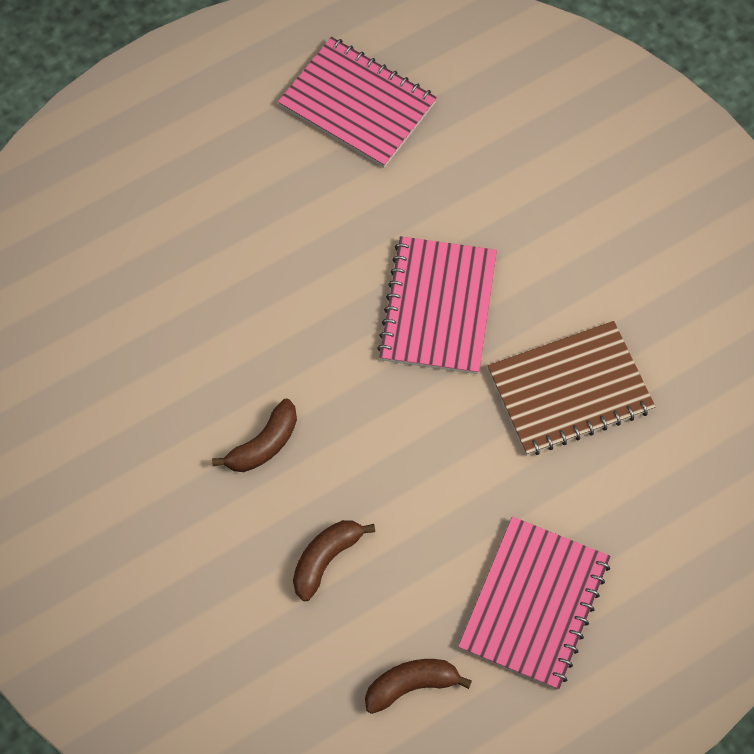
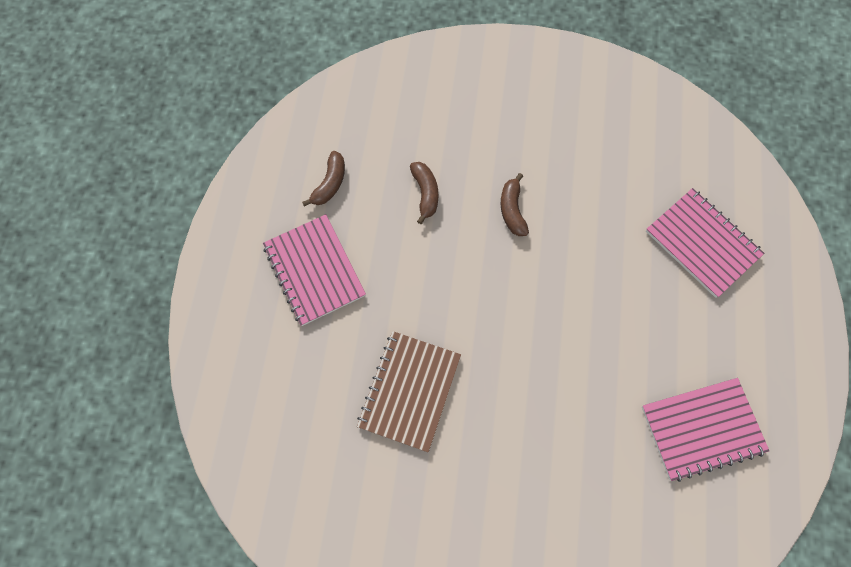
camera: 130 degrees right, 5 degrees up
pink notebook [377,236,497,374] -> pink notebook moved to [646,188,764,298]

